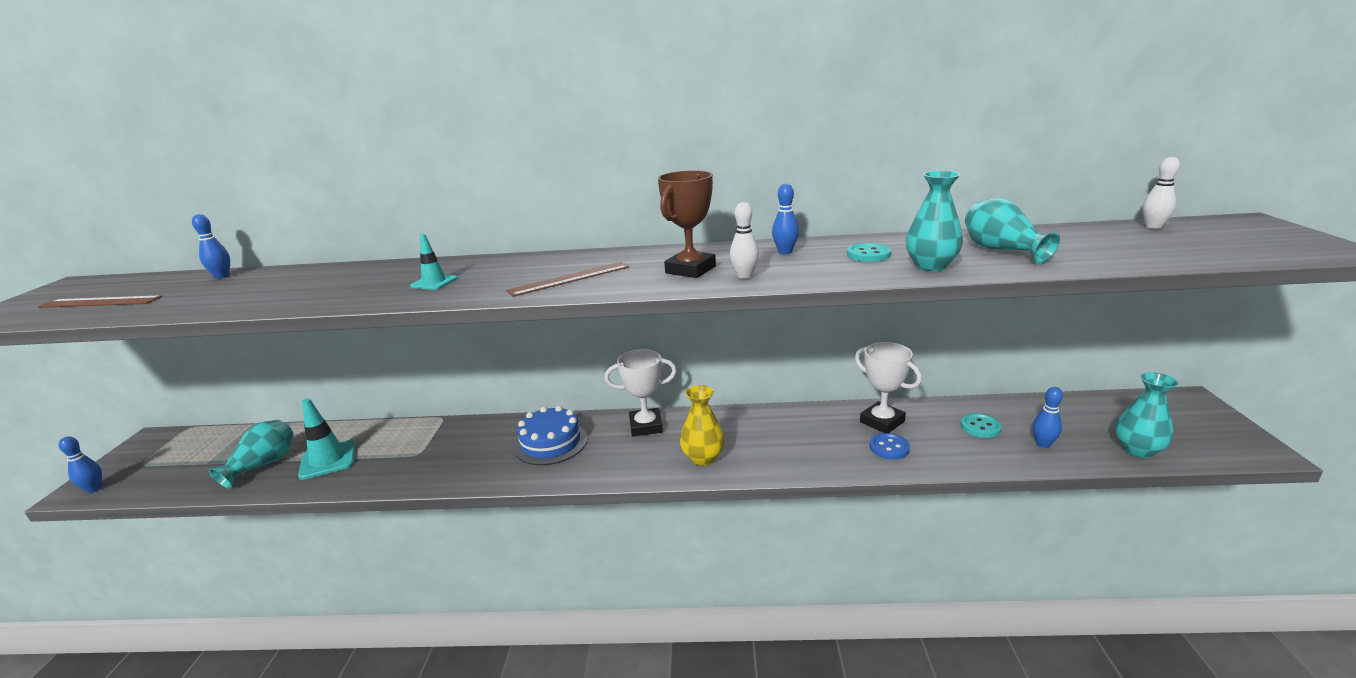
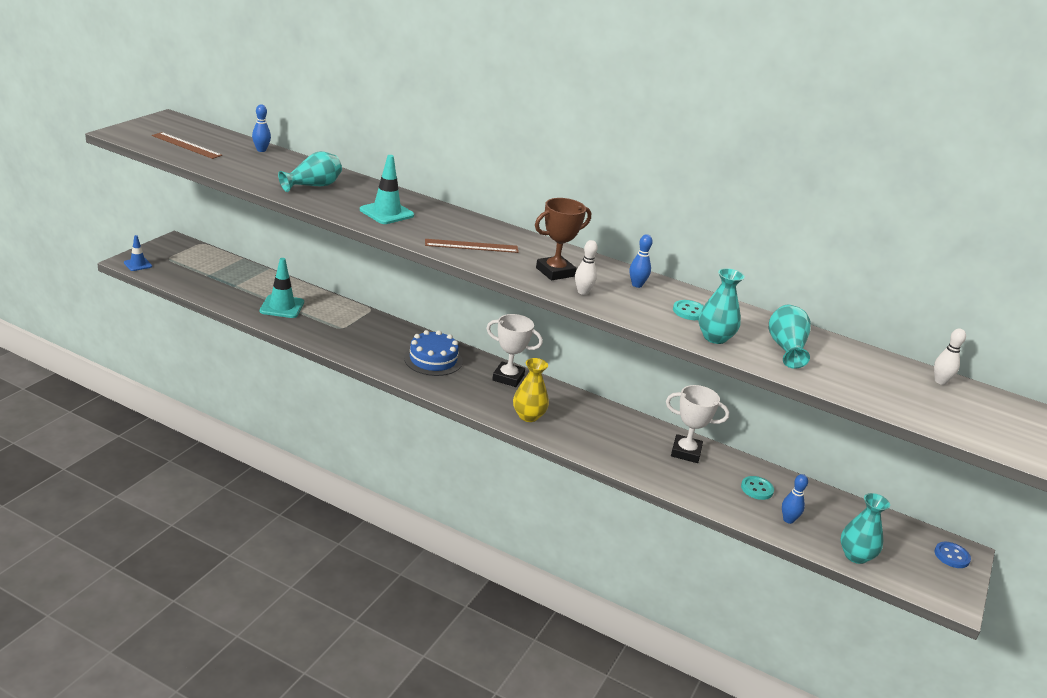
camera: 20 degrees right, 5 degrees up
blue bowling pin [59,436,102,493] -> blue traffic cone [124,235,152,271]
turquoise vase [209,420,294,489] -> turquoise vase moved to [278,151,342,192]
turquoise traffic cone [410,234,457,290] -> turquoise traffic cone [360,155,414,224], size x1.64
white trophy [855,342,922,433] -> white trophy turned 60 degrees counterclockwise [666,385,729,463]
blue button [870,433,910,460] -> blue button moved to [934,542,971,568]

